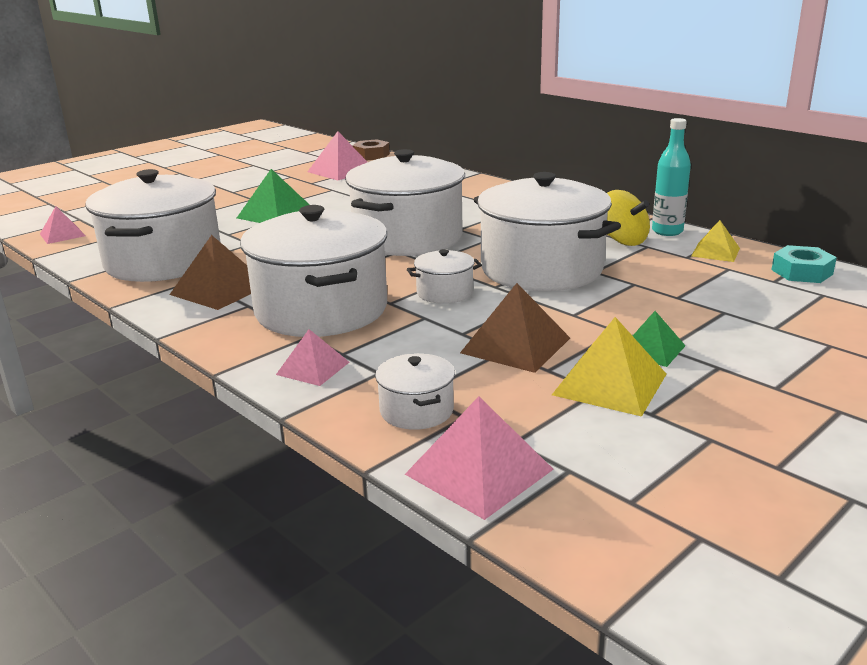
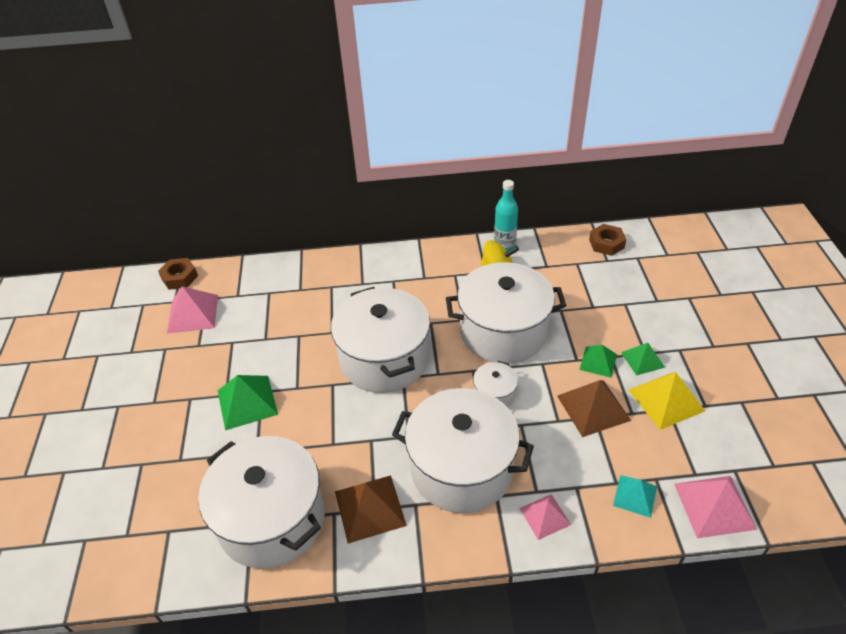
camera: 50 degrees left, 20 degrees up
pink pyramid [40,206,85,244] -> none
white pot [375,353,455,430] -> turquoise pyramid [613,475,657,518]
yellow pyramid [691,220,740,262] -> none
turquoise nut [772,245,837,283] -> brown nut [589,224,626,256]
none -> green pyramid [579,345,617,378]

